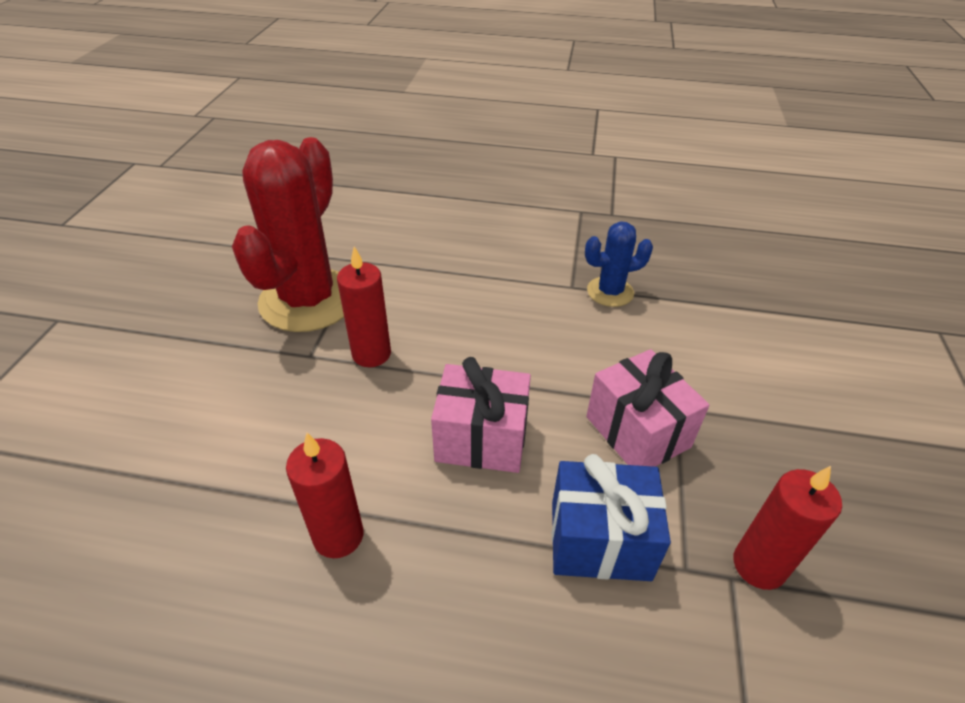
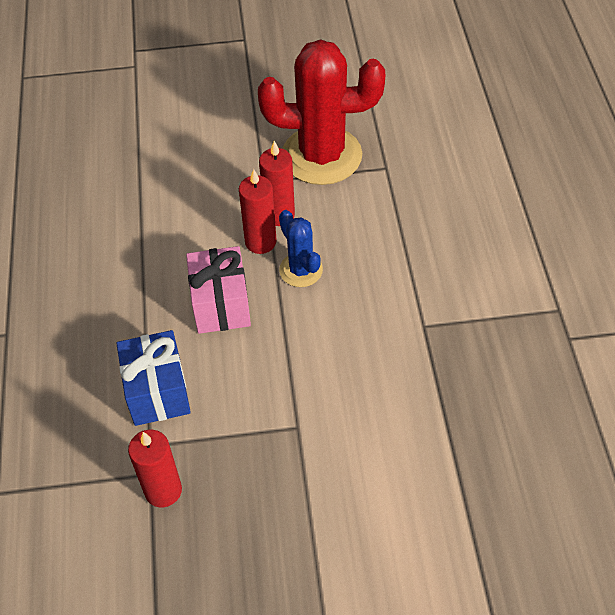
camera: 75 degrees right, 10 degrees up
red candle [286,433,364,558] -> red candle moved to [239,169,277,254]
blue cactus [585,222,653,307] -> blue cactus moved to [279,210,323,287]
pink gift [586,349,709,467] -> none

